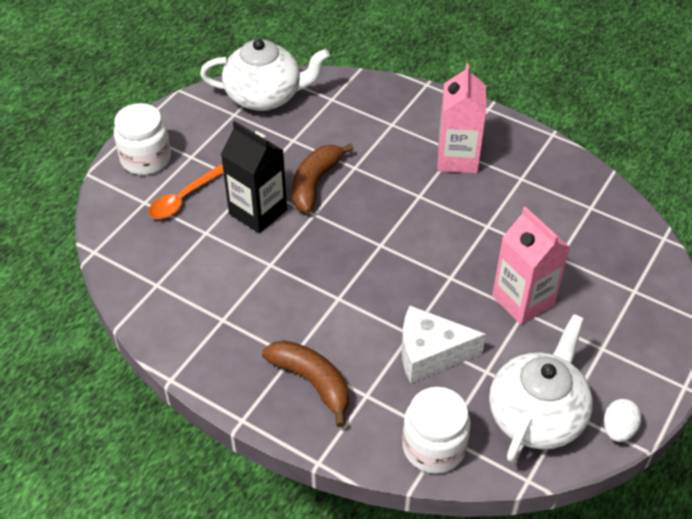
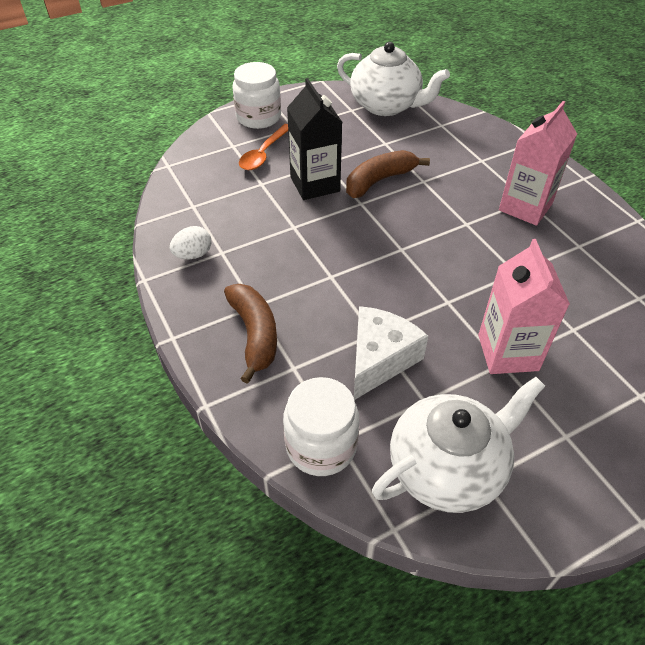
camera: 30 degrees right, 0 degrees up
orange spoon [148,164,224,219] -> orange spoon turned 45 degrees counterclockwise [239,124,288,170]
white cheese [402,306,486,383] -> white cheese turned 90 degrees clockwise [354,306,428,399]
white egg [604,399,641,442] -> white egg moved to [170,226,211,259]

